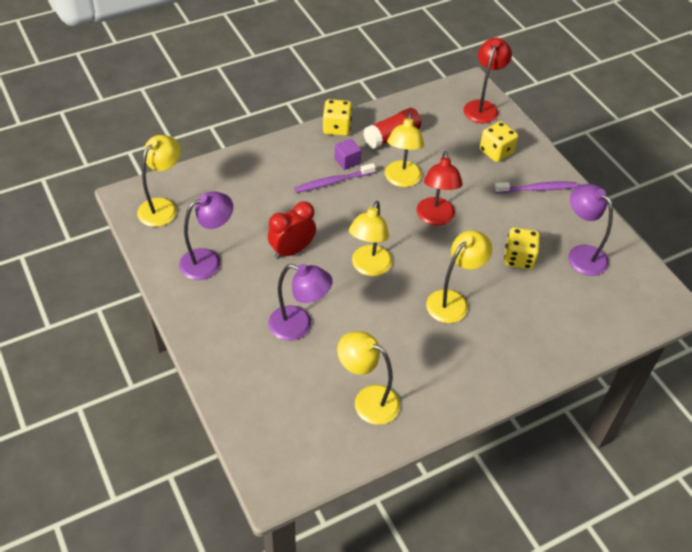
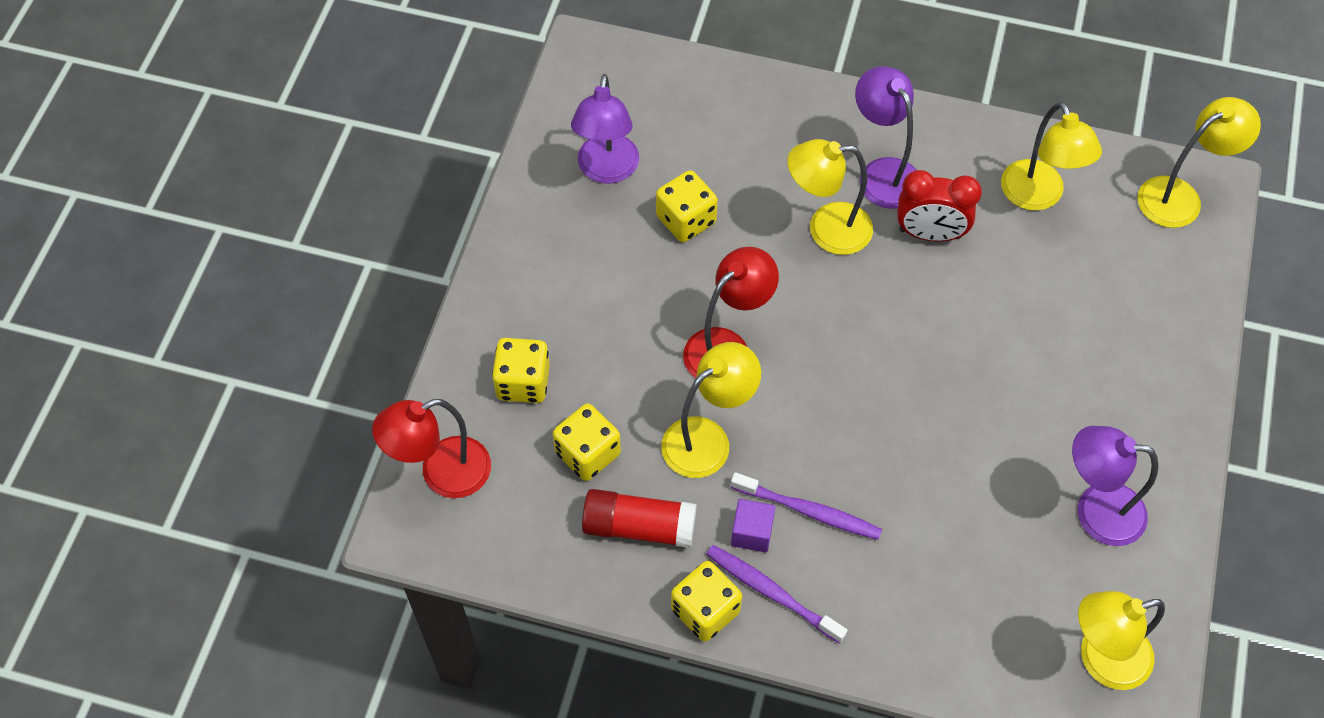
camera: 135 degrees left, 10 degrees up
red clock [268,201,316,259] -> red clock moved to [897,170,982,242]
purple lamp [269,264,332,341] -> purple lamp moved to [855,66,916,209]
yellow lamp [349,201,392,276] -> yellow lamp moved to [1138,97,1261,228]
purple toothbrush [494,181,578,193] -> purple toothbrush moved to [706,545,848,644]
none -> yellow dice [553,404,621,481]

